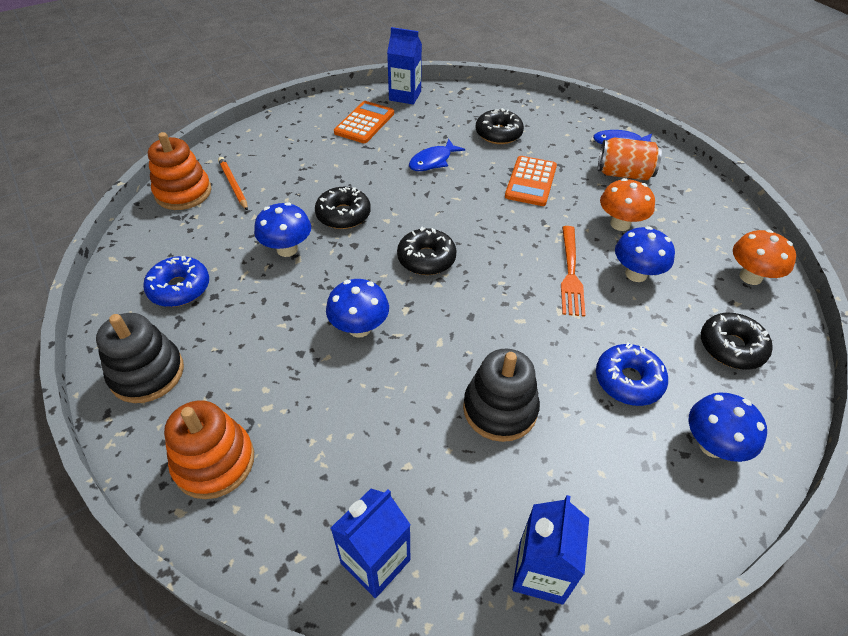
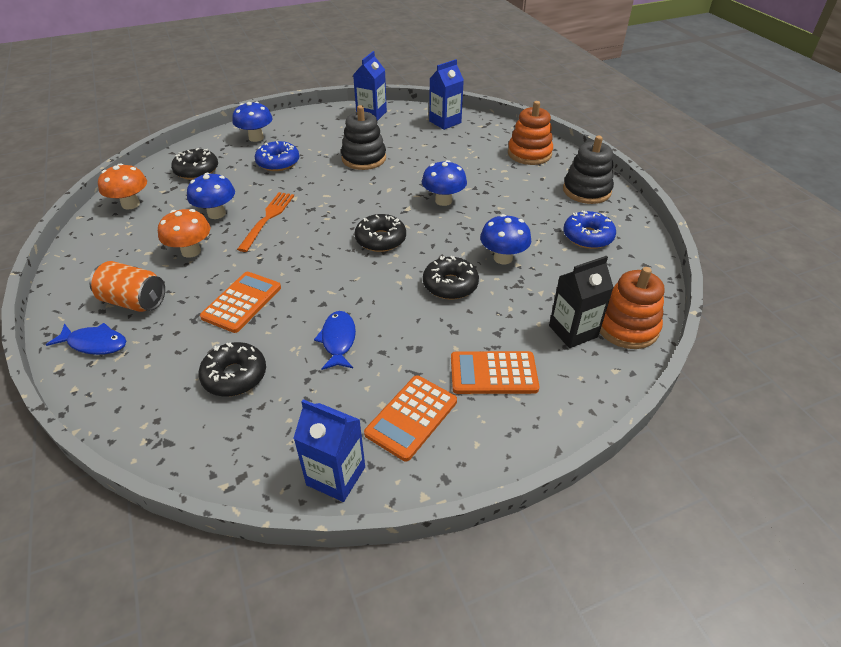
camera: 170 degrees left, 5 degrees down
orange pencil [218,157,248,211] -> black carton [549,256,614,348]
blue fish [409,139,465,171] -> blue fish turned 60 degrees counterclockwise [314,311,356,370]
none -> orange calculator [451,351,539,394]

